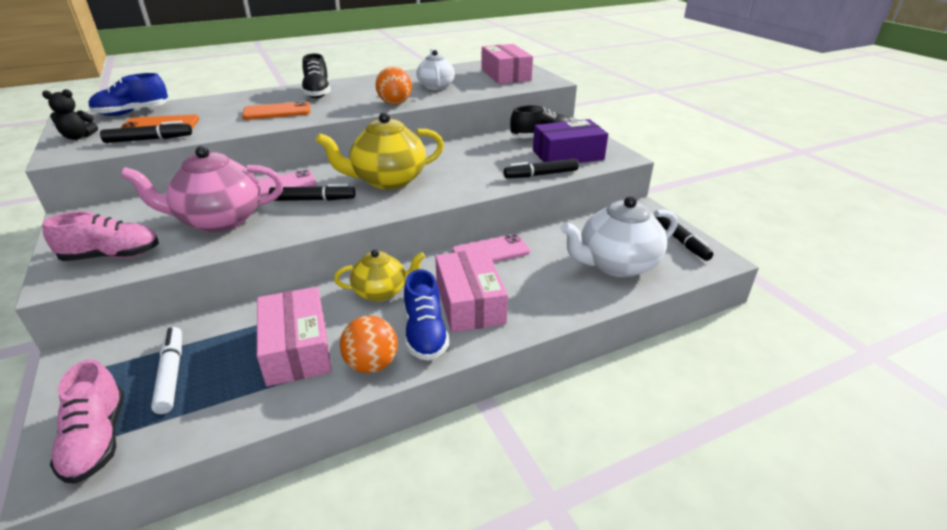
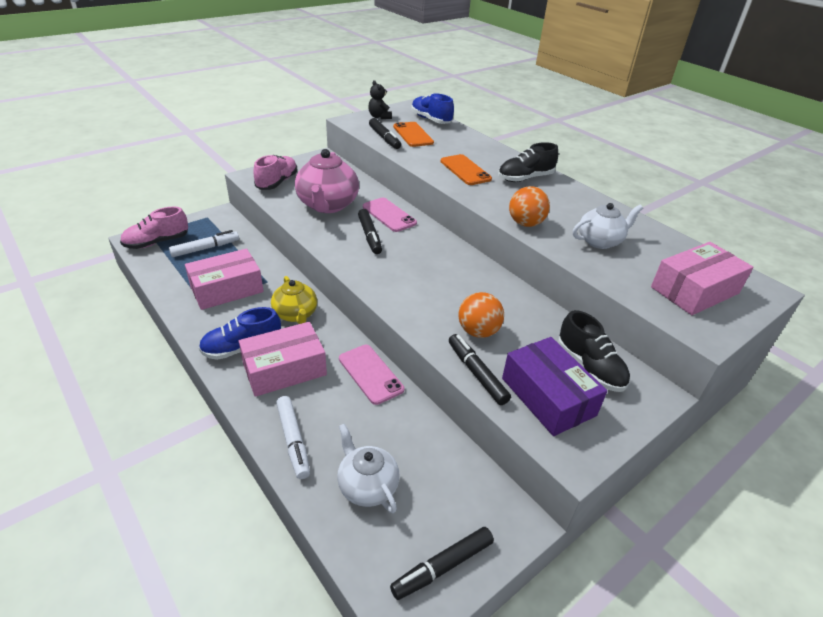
camera: 75 degrees right, 5 degrees up
pink shoe [42,211,159,261] -> pink shoe turned 135 degrees counterclockwise [254,155,297,190]
pink teapot [120,146,283,232] -> pink teapot turned 150 degrees counterclockwise [295,149,359,213]
yellow teapot [316,112,444,190] -> none
orange ball [340,316,398,373] -> orange ball moved to [458,292,504,338]
white teapot [561,196,677,277] -> white teapot [337,424,400,513], size x0.62
none -> white marker [276,396,310,479]

